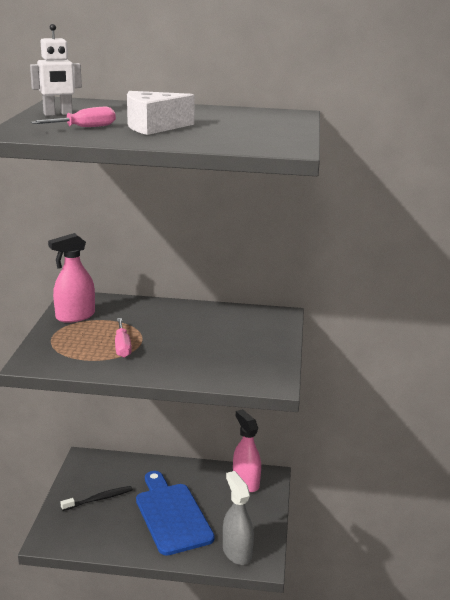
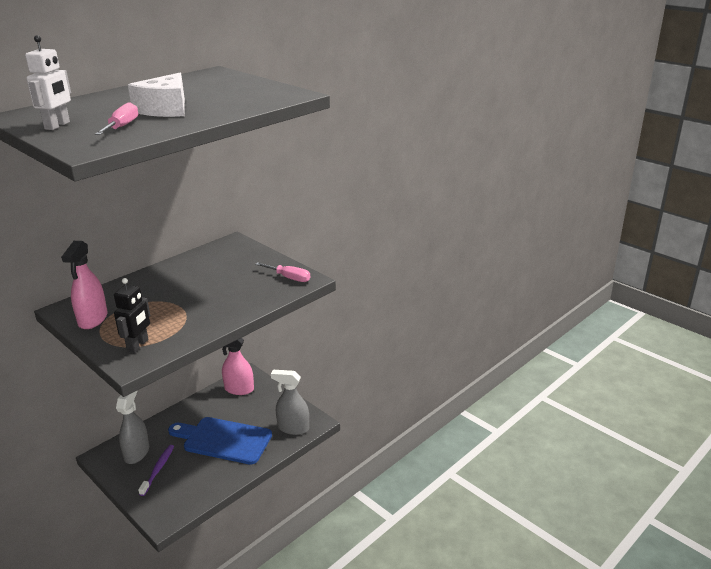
camera: 50 degrees left, 5 degrees up
black toothbrush [61,486,133,511] -> purple toothbrush [138,445,174,496]
pink screwdriver [115,318,132,358] -> pink screwdriver moved to [255,262,310,282]
none -> black robot [114,278,150,353]
none -> grey spray bottle [116,391,149,464]

